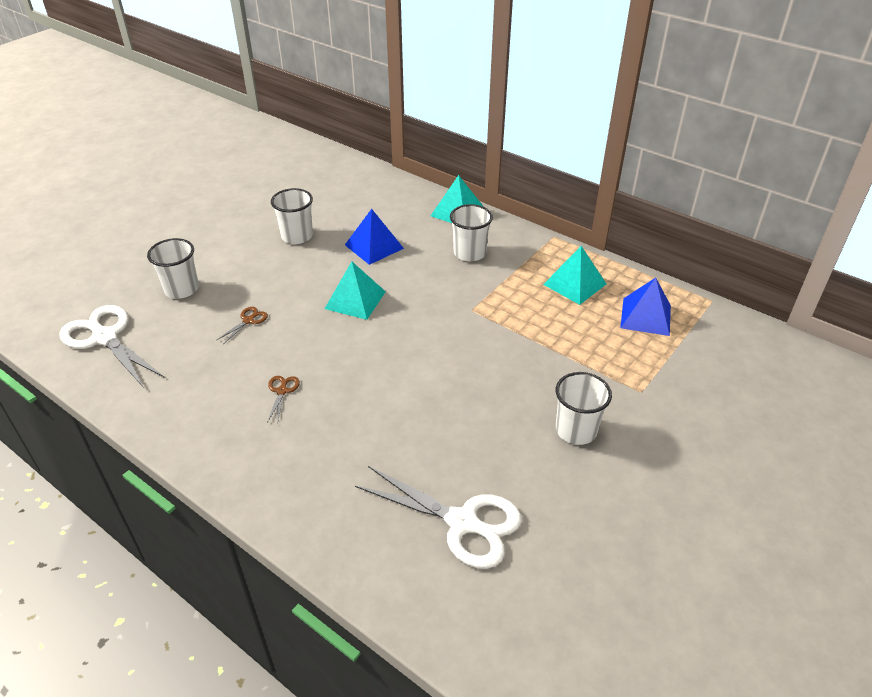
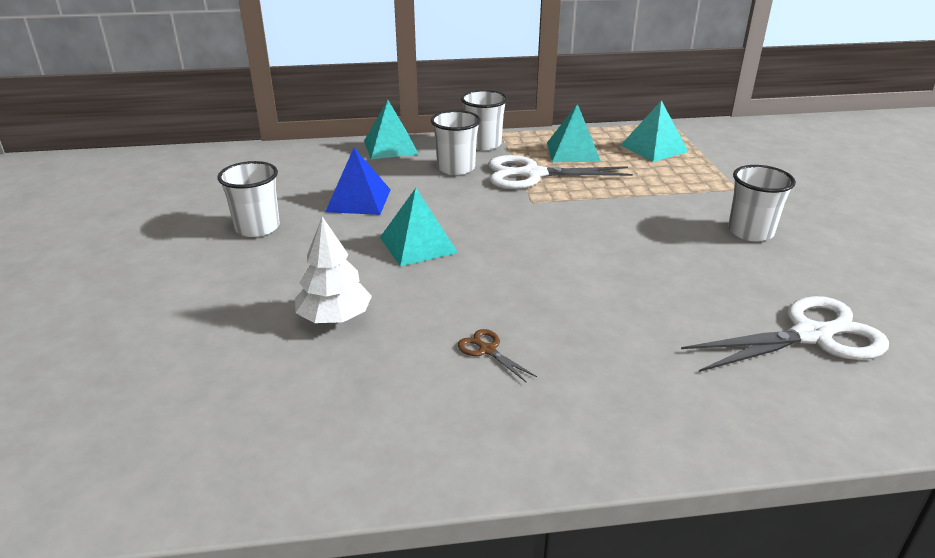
camera: 45 degrees left, 10 degrees down
white scissors [59,305,165,388] -> white scissors moved to [488,155,633,189]
white cup [147,238,199,299] -> white cup moved to [461,90,508,150]
brown scissors [217,307,268,344] -> white tree [295,217,372,323]
blue pyramid [620,278,671,336] -> turquoise pyramid [620,100,689,162]

